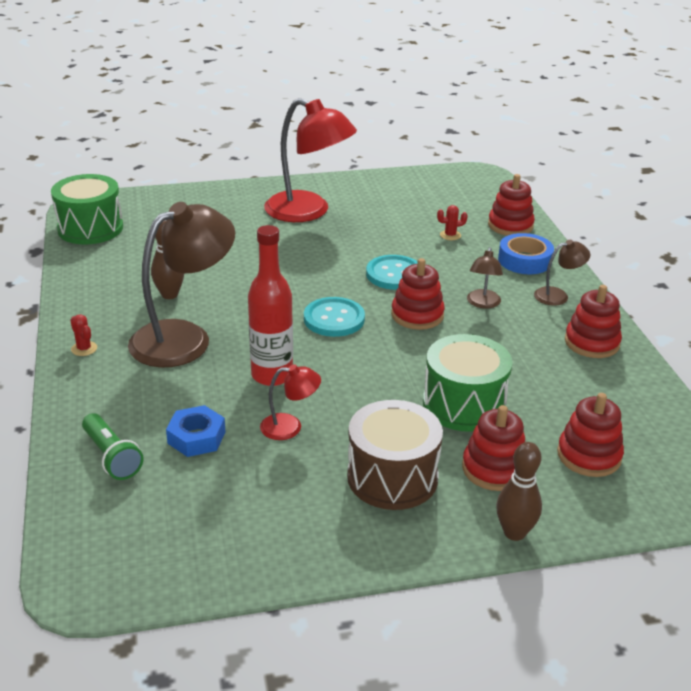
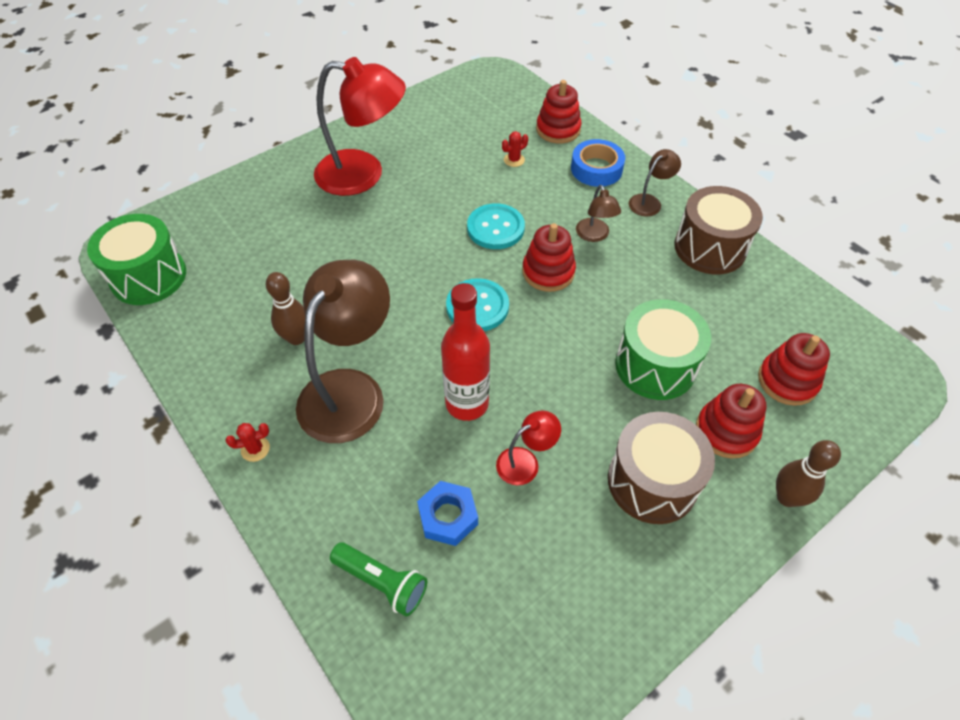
camera: 25 degrees left, 20 degrees up
red cactus [70,314,97,356] -> red cactus turned 45 degrees counterclockwise [225,423,270,462]
red stacking toy [565,285,622,358] -> brown drum [674,186,763,274]

